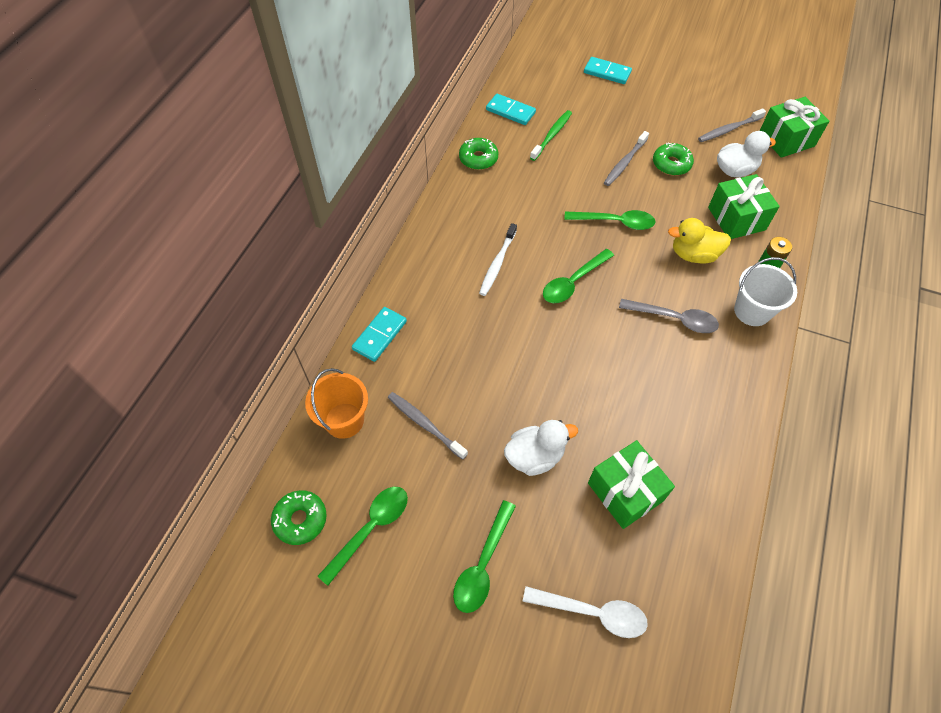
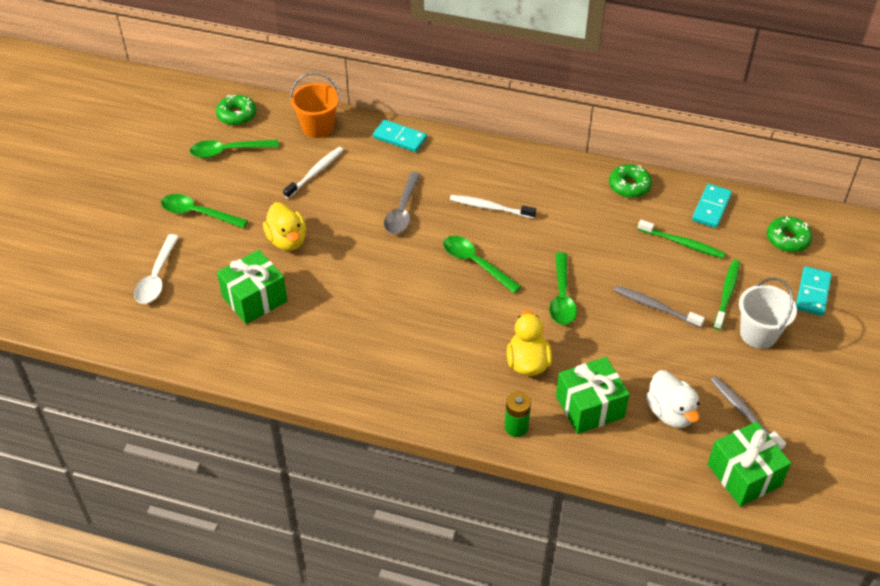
camera: 85 degrees right, 10 degrees down
green spoon [318,487,408,586] -> green spoon turned 135 degrees clockwise [190,140,279,158]
grey toothbrush [388,392,468,460] -> white toothbrush [283,147,344,199]
white duck [504,420,578,476] -> yellow duck [263,202,306,251]
grey spoon [619,299,719,333] -> grey spoon moved to [384,172,421,234]
green donut [653,142,694,176] -> green donut moved to [767,216,812,252]
white bucket [734,257,797,326] -> white bucket moved to [739,277,797,349]
none -> green toothbrush [714,260,740,330]

